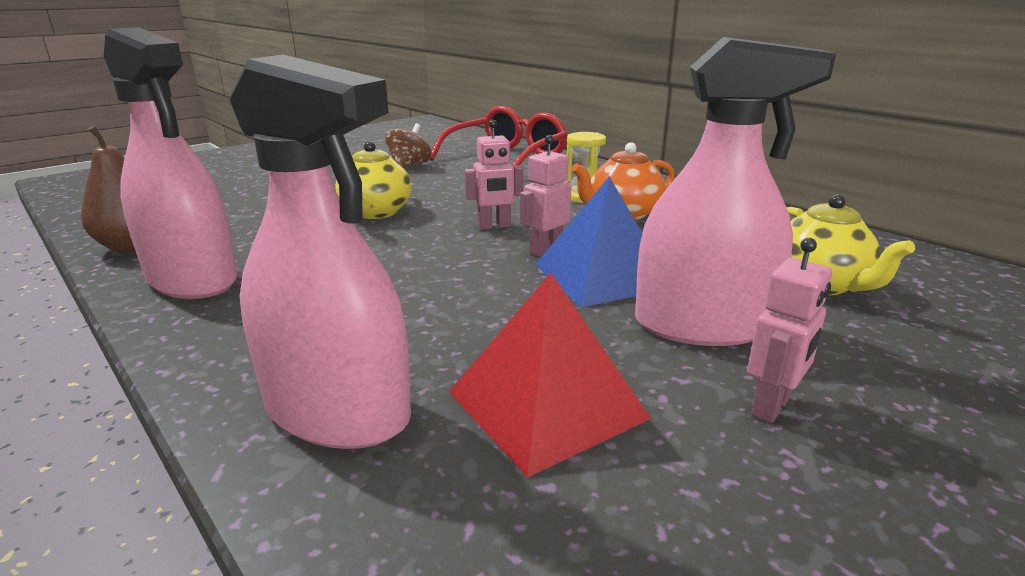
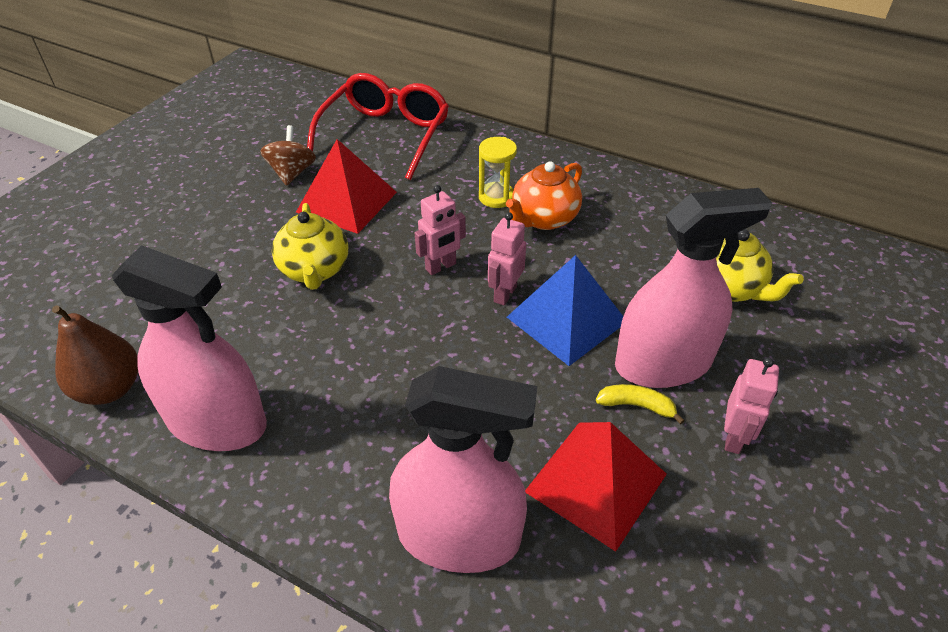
camera: 20 degrees left, 20 degrees up
none -> red pyramid [296,139,397,234]
none -> yellow banana [596,384,685,425]

